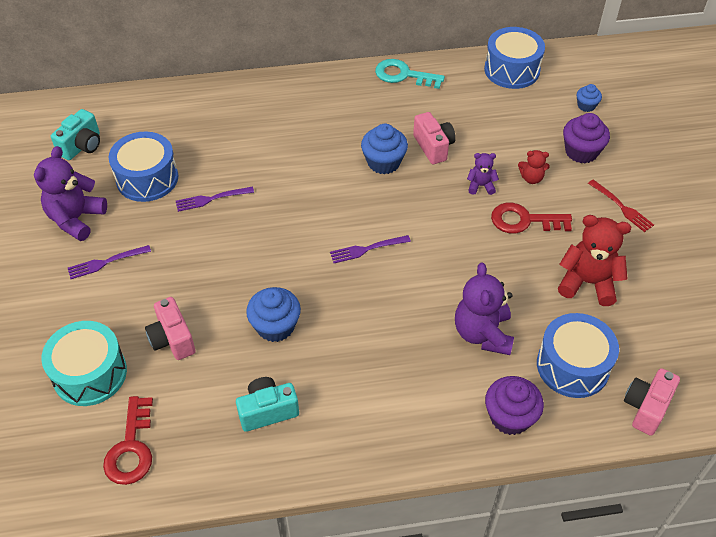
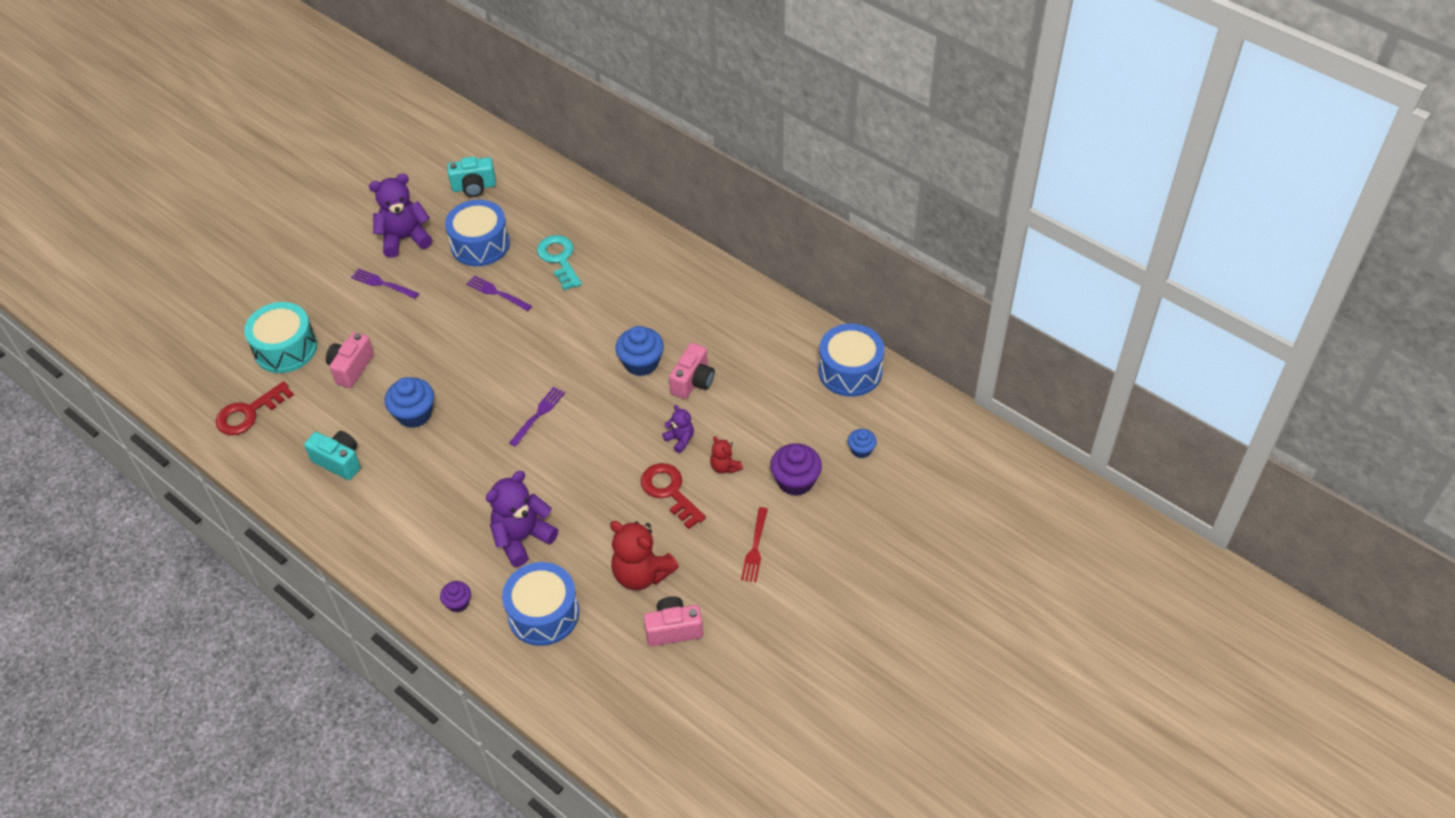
camera: 50 degrees right, 0 degrees up
purple fork [330,235,411,263] -> purple fork turned 90 degrees clockwise [509,387,565,447]
turquoise key [375,59,445,89] -> turquoise key moved to [537,235,582,290]
purple cupcake [485,376,544,435] -> purple cupcake [440,581,471,612], size x0.57
red teddy bear [558,215,631,306] -> red teddy bear turned 150 degrees clockwise [610,521,679,590]
pink camera [624,368,680,436] -> pink camera moved to [644,596,703,646]

